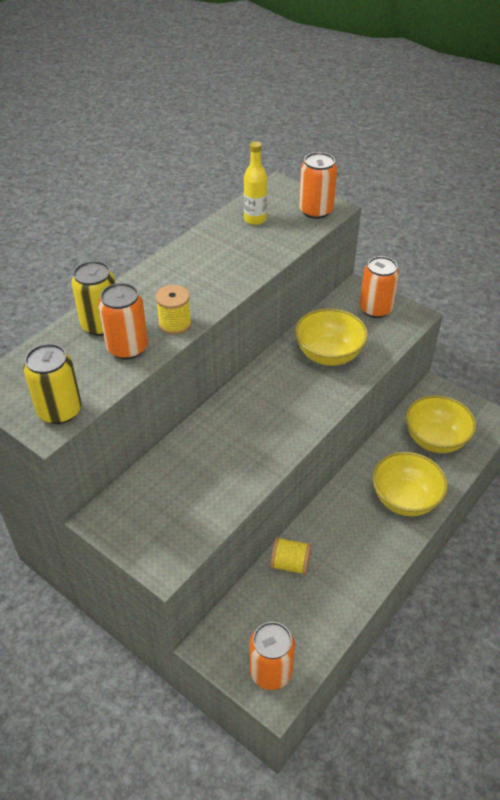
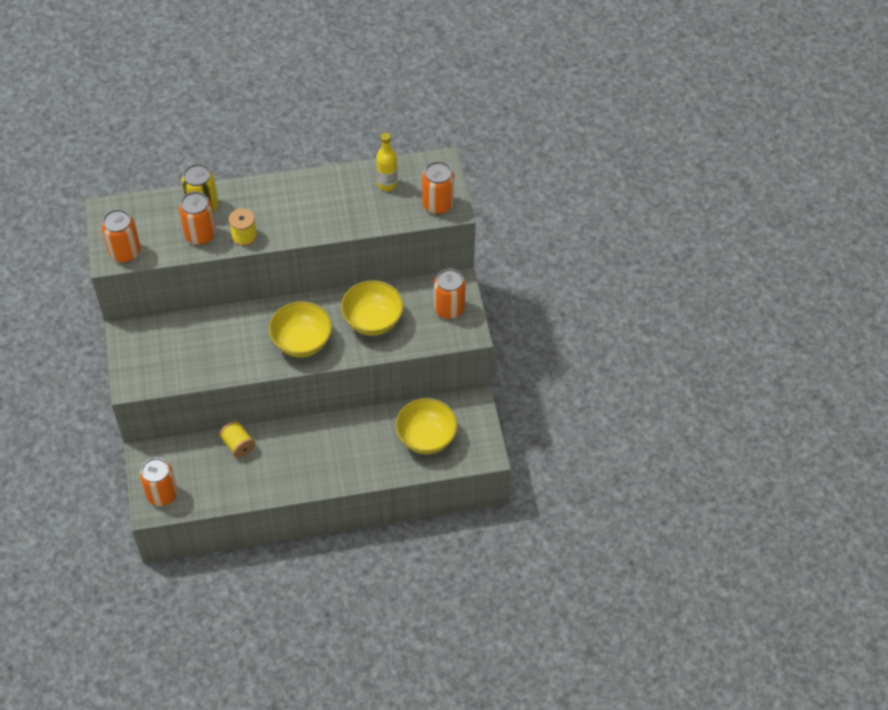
camera: 40 degrees right, 10 degrees up
yellow can [23,344,82,424] -> orange can [101,209,141,263]
yellow bowl [373,452,448,516] -> yellow bowl moved to [269,302,332,357]

